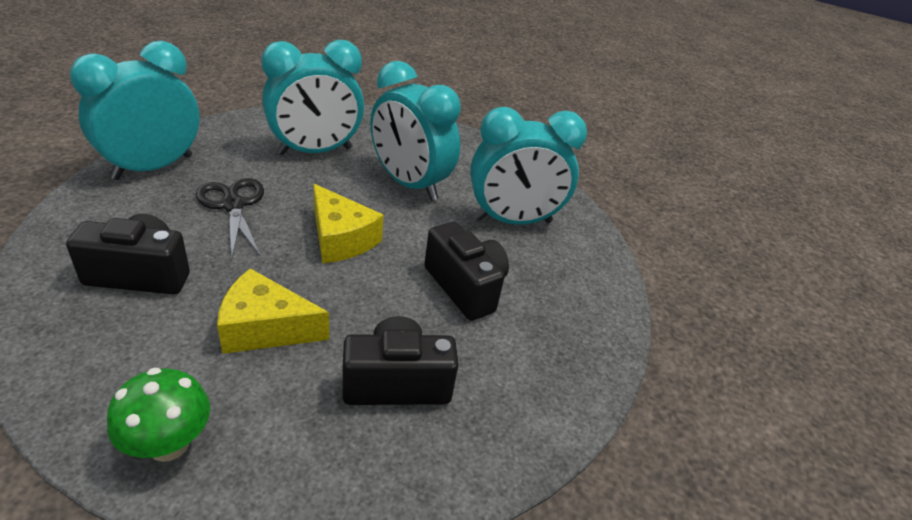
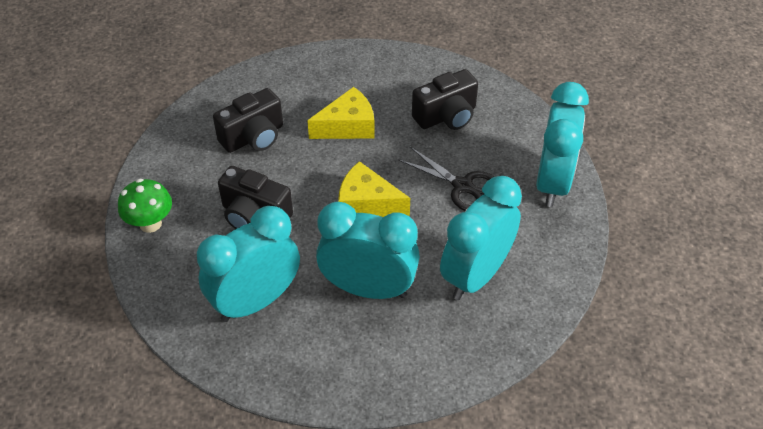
camera: 155 degrees right, 10 degrees up
green mushroom [107,368,210,462] -> green mushroom moved to [118,179,172,233]

